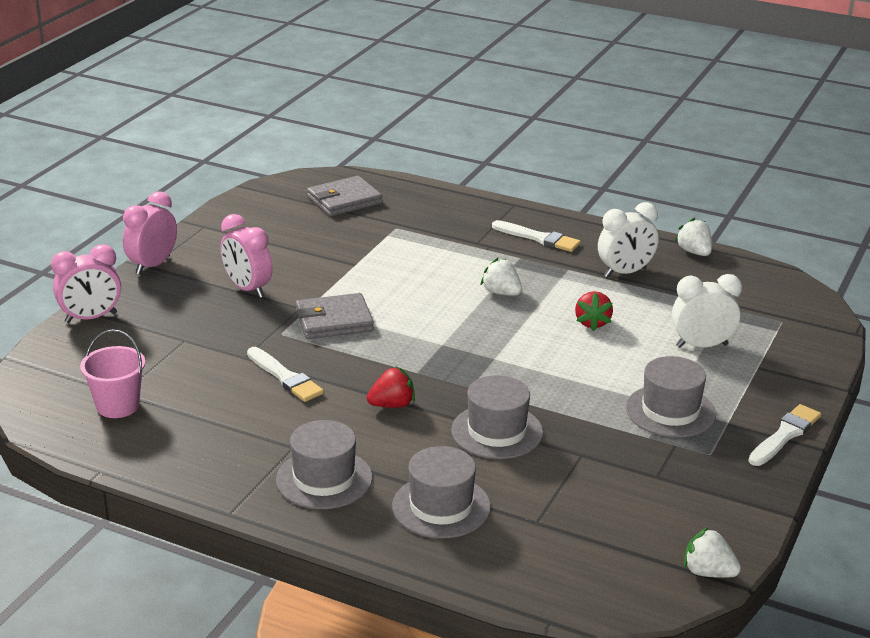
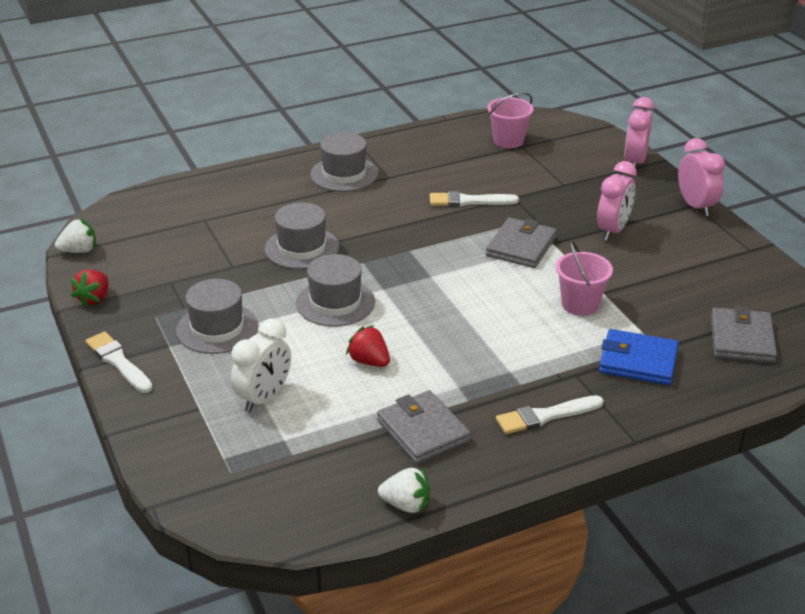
camera: 130 degrees right, 5 degrees up
pink clock [221,214,272,298] -> pink clock turned 120 degrees clockwise [597,161,637,241]
red strawberry [367,366,415,408] -> red strawberry moved to [70,270,109,307]
grey hat [392,446,491,539] -> grey hat moved to [296,254,375,327]
white strawberry [480,258,522,296] -> none
white clock [598,202,658,277] -> grey wallet [377,390,471,464]
white brush [748,404,821,466] -> white brush turned 150 degrees clockwise [86,332,153,393]
none -> pink bucket [556,241,613,316]
none -> blue wallet [599,329,679,385]

